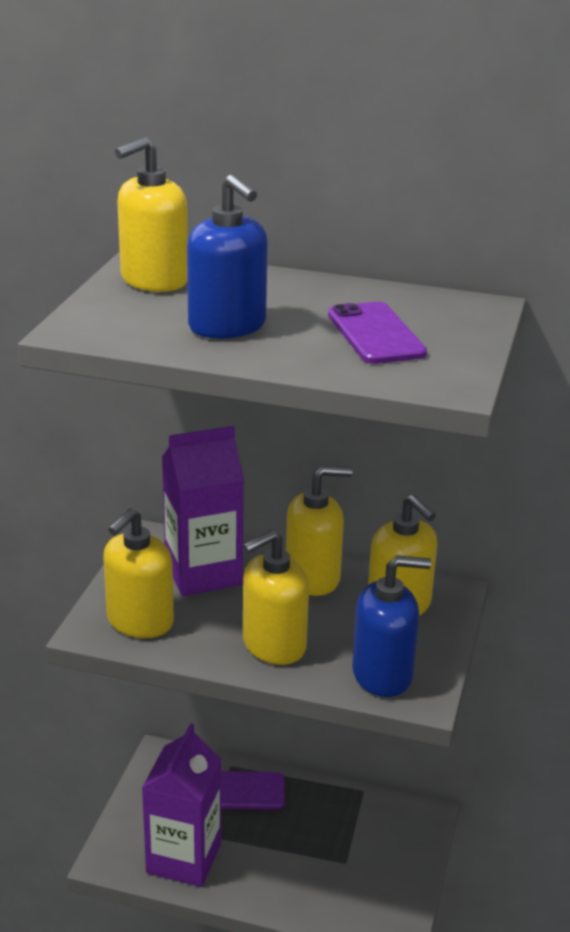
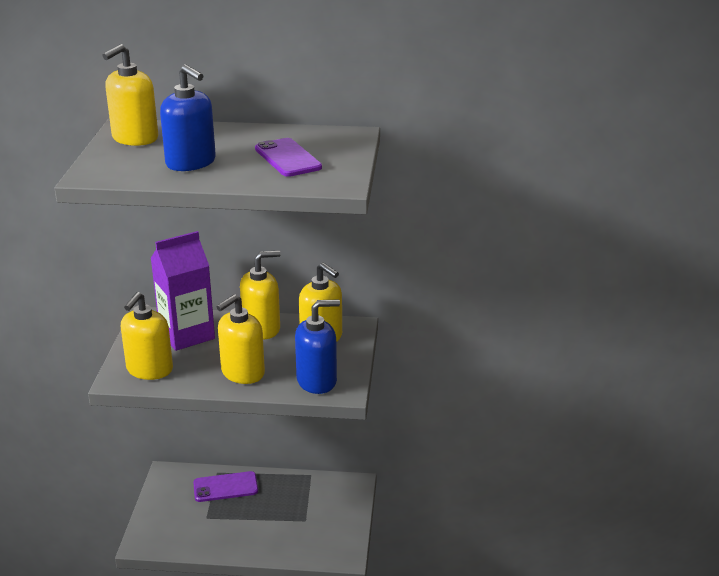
camera: 10 degrees left, 0 degrees up
purple carton [142,723,222,887] -> none

